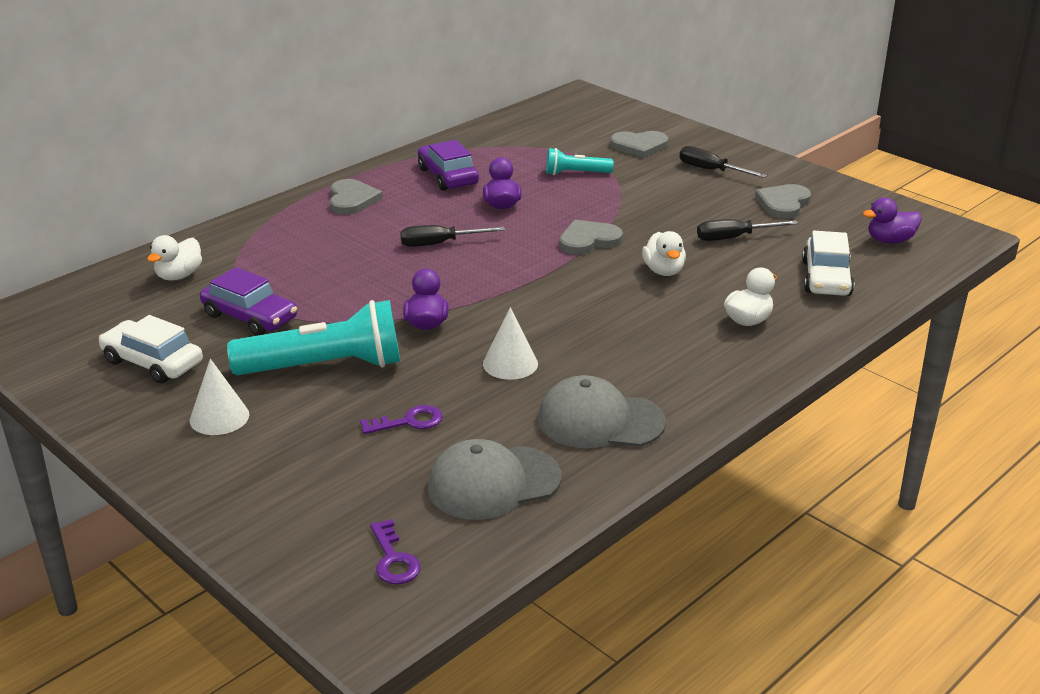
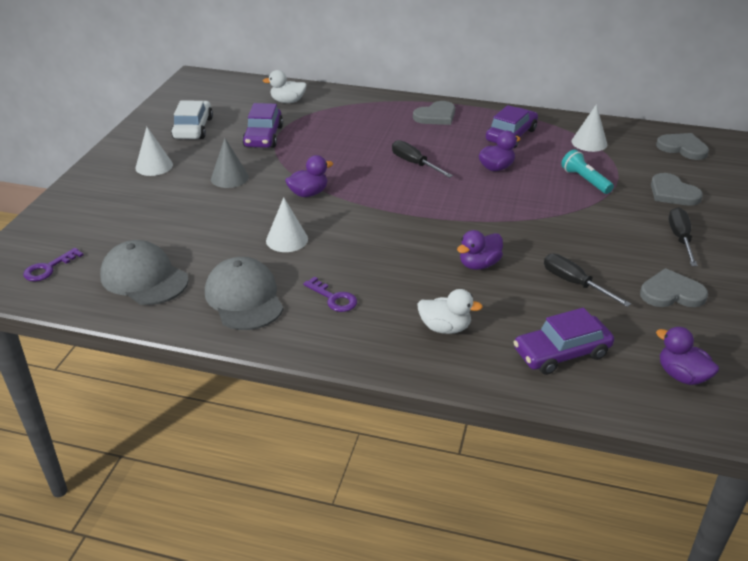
camera: 60 degrees right, 5 degrees up
turquoise flashlight [227,300,400,375] -> grey cone [211,138,249,188]
purple key [360,405,443,434] -> purple key moved to [303,276,357,312]
grey heart [559,219,623,255] -> grey heart moved to [656,133,709,160]
white duck [642,231,686,276] -> purple duck [457,230,503,270]
white car [802,231,854,296] -> purple car [513,308,614,375]
none -> white cone [572,104,607,152]

